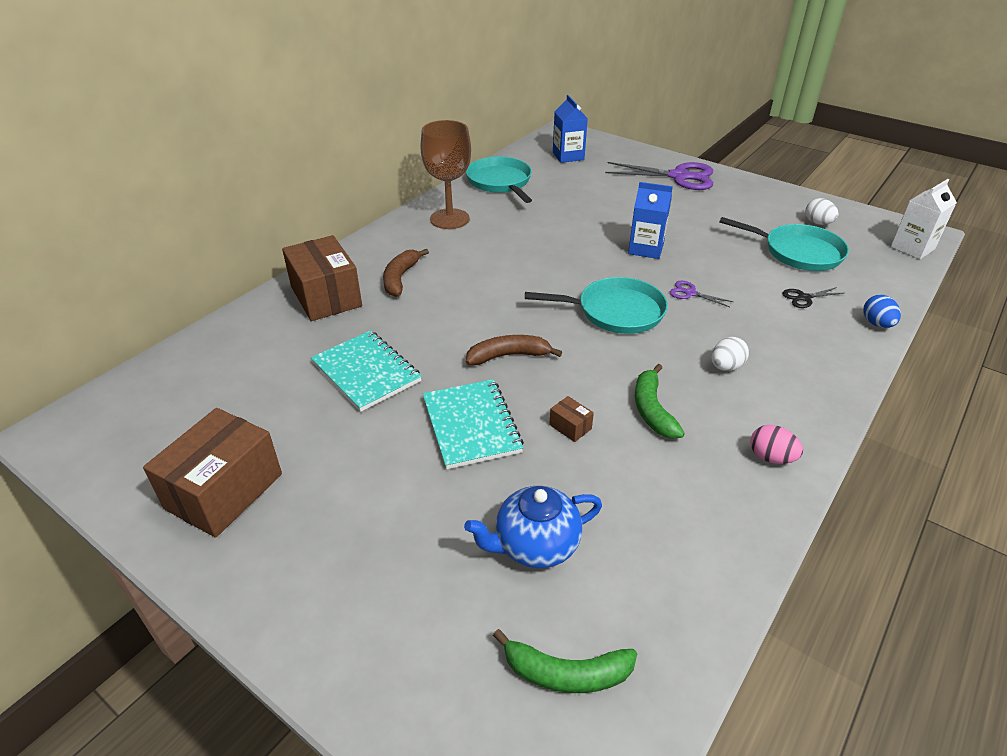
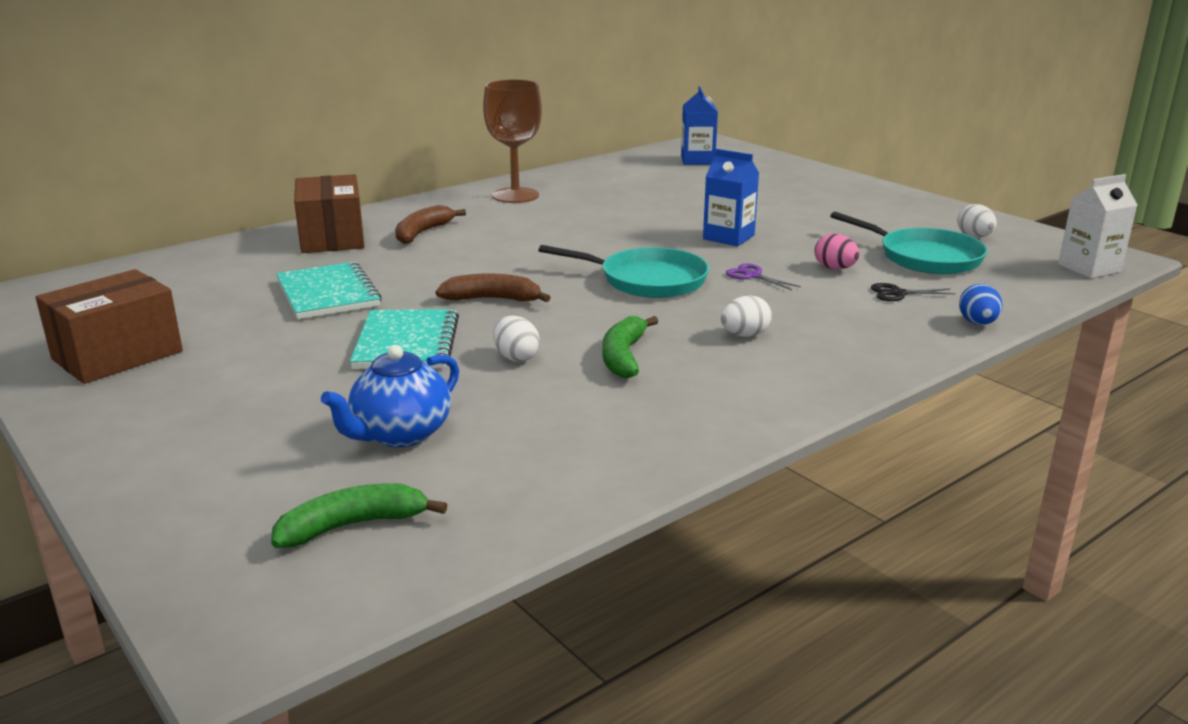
camera: 15 degrees right, 15 degrees down
blue teapot [464,486,602,568] -> blue teapot turned 45 degrees counterclockwise [321,345,459,447]
turquoise pan [466,157,532,203] -> none
green banana [493,629,637,693] -> green banana turned 135 degrees clockwise [271,483,447,548]
brown box [549,396,594,442] -> white egg [493,315,540,362]
purple scissors [605,162,713,190] -> none
pink egg [750,425,803,464] -> pink egg moved to [815,233,860,269]

